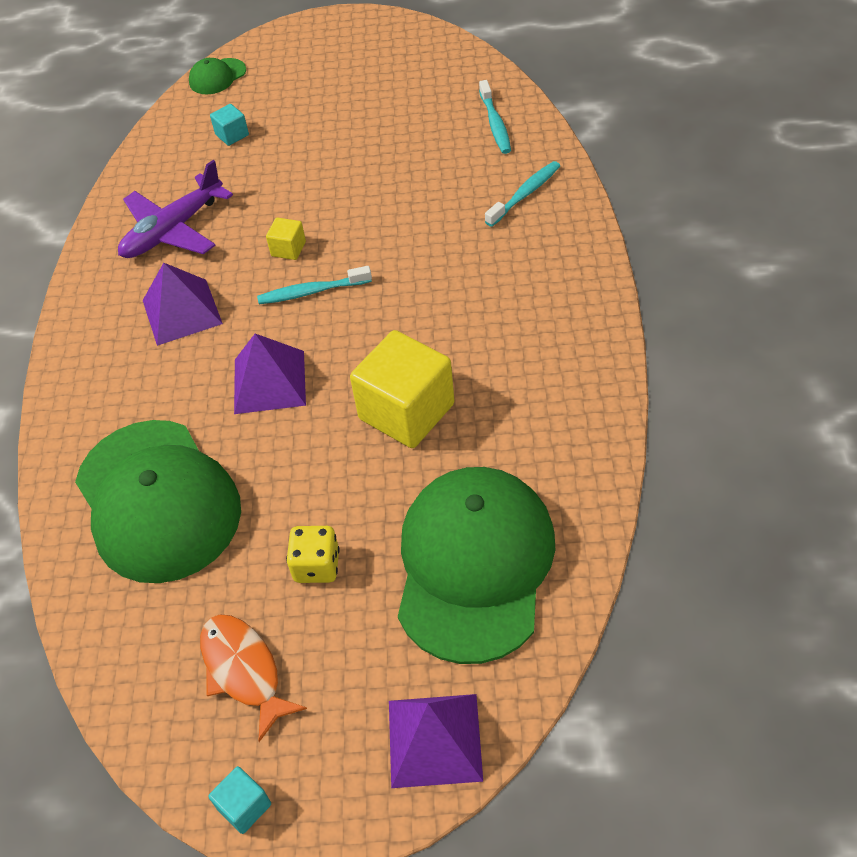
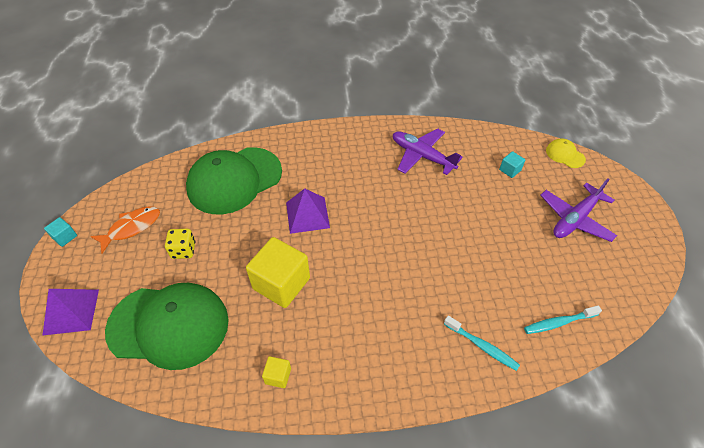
camera: 80 degrees right, 0 degrees up
purple pyramid [143,263,223,346] -> none
green cap [189,58,246,94] -> yellow cap [546,138,586,168]
turquoise toothbrush [257,266,372,304] -> none
yellow cube [266,218,306,260] -> yellow cube moved to [262,356,291,388]
none -> purple plane [540,178,617,242]

